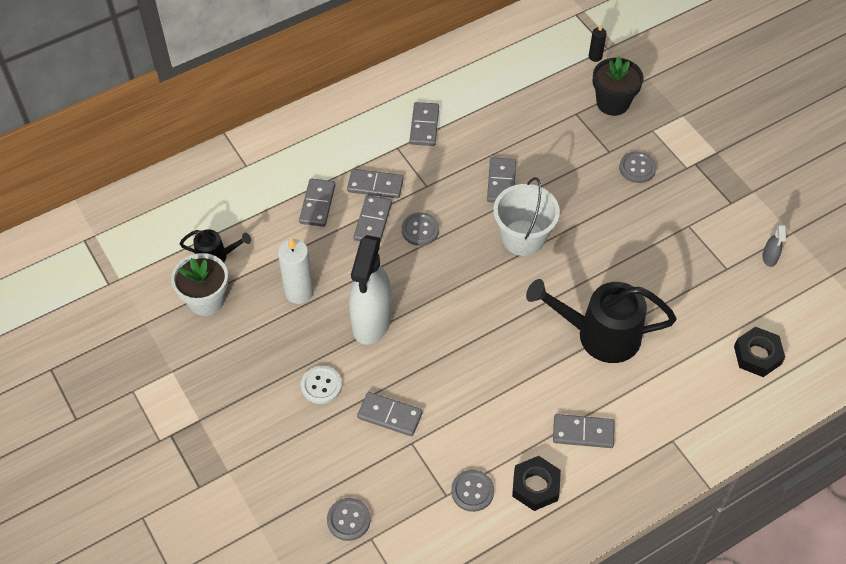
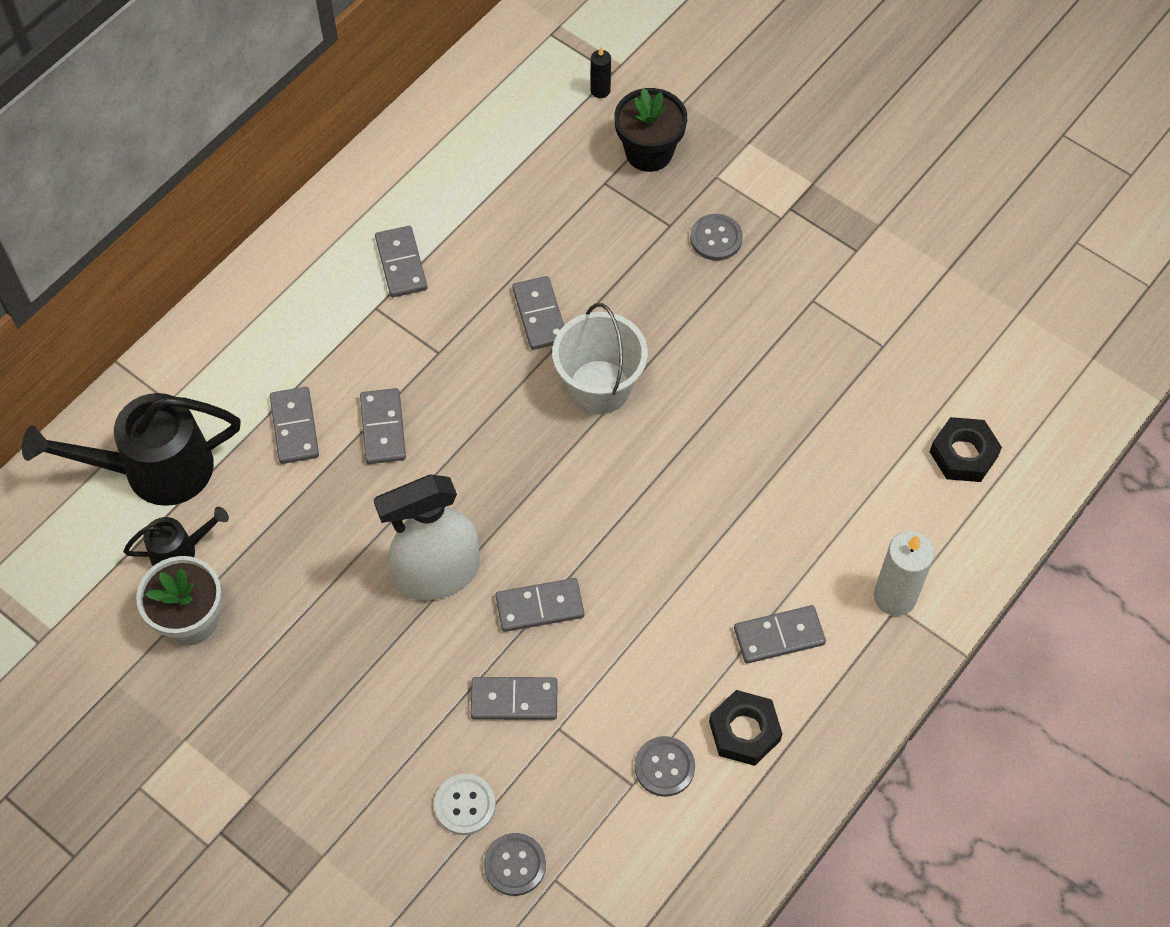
camera: 20 degrees left, 5 degrees up
white candle [278,237,314,304] -> white candle moved to [874,531,934,616]
white button [301,366,342,404] -> white button moved to [434,774,496,835]
grey domino [347,169,404,199] -> grey domino moved to [495,578,584,632]
white spray bottle [349,235,392,345] -> white spray bottle turned 75 degrees clockwise [373,474,480,600]
grey button [402,212,439,246] -> none
black watering can [526,279,676,363] -> black watering can moved to [22,393,241,506]
grey spray bottle [762,224,786,267] -> none

